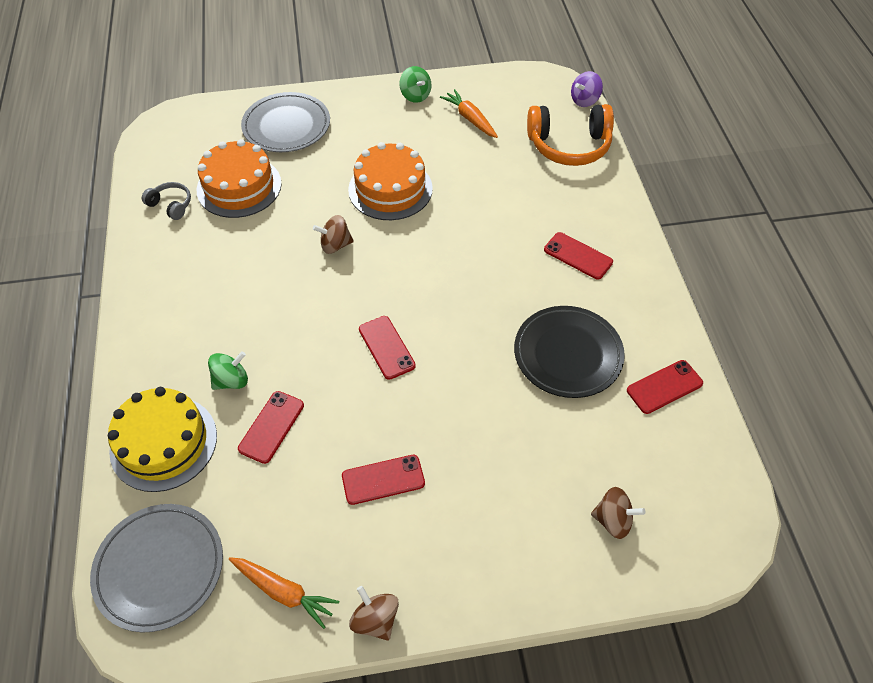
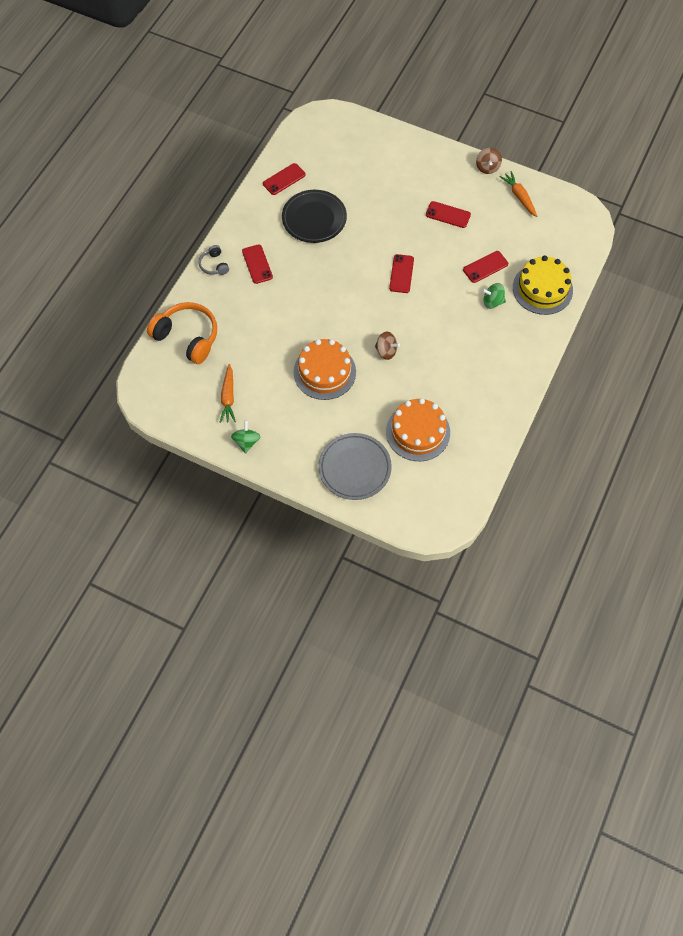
camera: 145 degrees left, 10 degrees up
grey plate [90,504,223,632] -> none
grey headphones [142,182,191,220] -> grey headphones moved to [199,245,229,275]
purple spinning top [571,71,603,107] -> none
brown spinning top [591,487,645,539] -> none
red phone [627,360,703,414] -> red phone turned 45 degrees counterclockwise [263,163,305,195]

